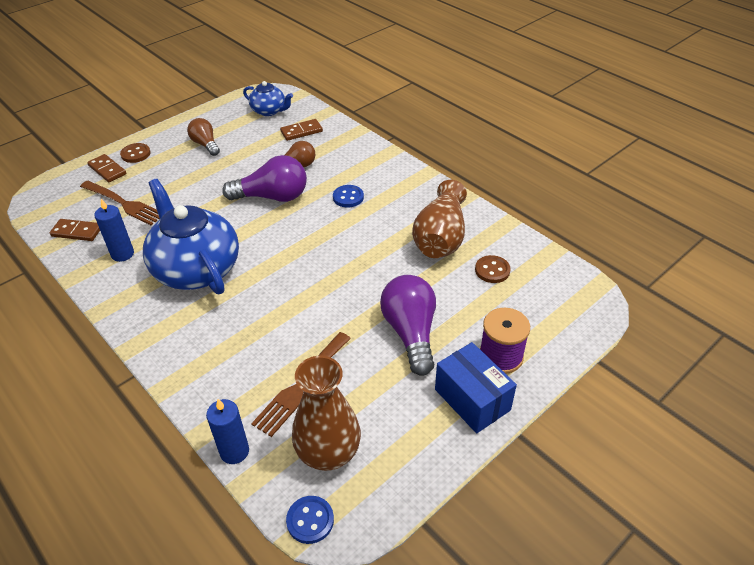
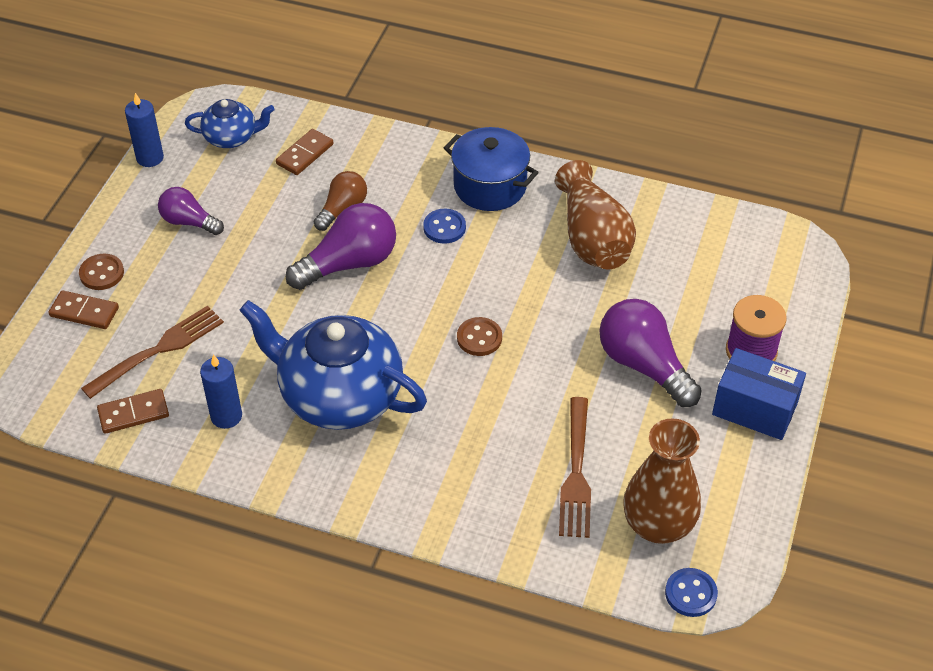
camera: 30 degrees left, 5 degrees up
brown fork [80,180,160,225] -> brown fork turned 45 degrees counterclockwise [81,305,224,399]
brown light bulb [187,118,220,156] -> purple light bulb [158,187,224,235]
blue candle [206,399,249,464] -> blue candle moved to [125,93,164,167]
brown button [475,255,511,283] -> brown button moved to [457,317,502,356]
none -> blue pot [444,127,539,211]

